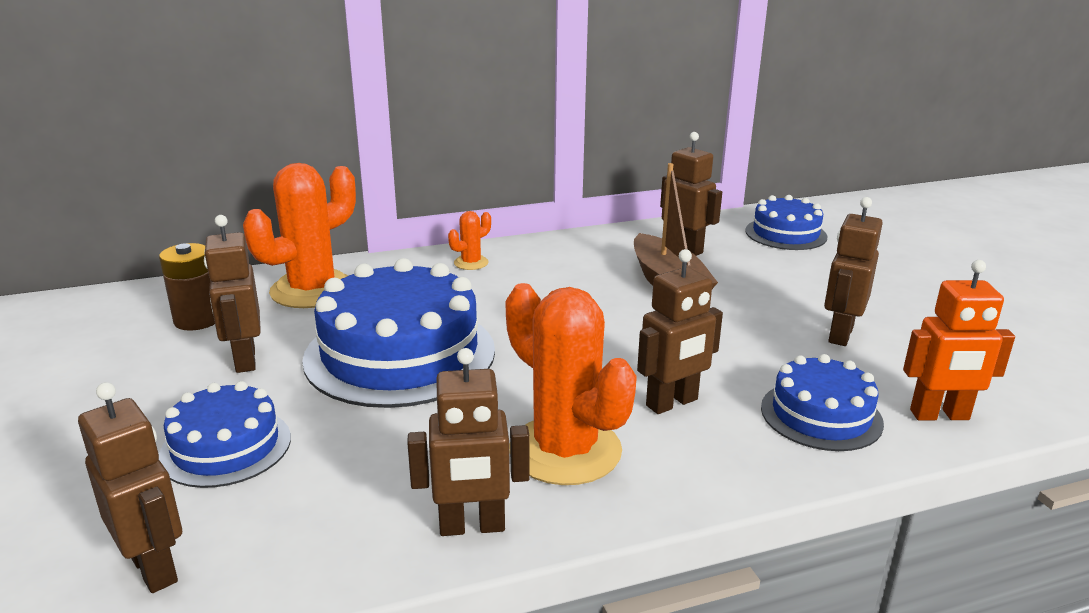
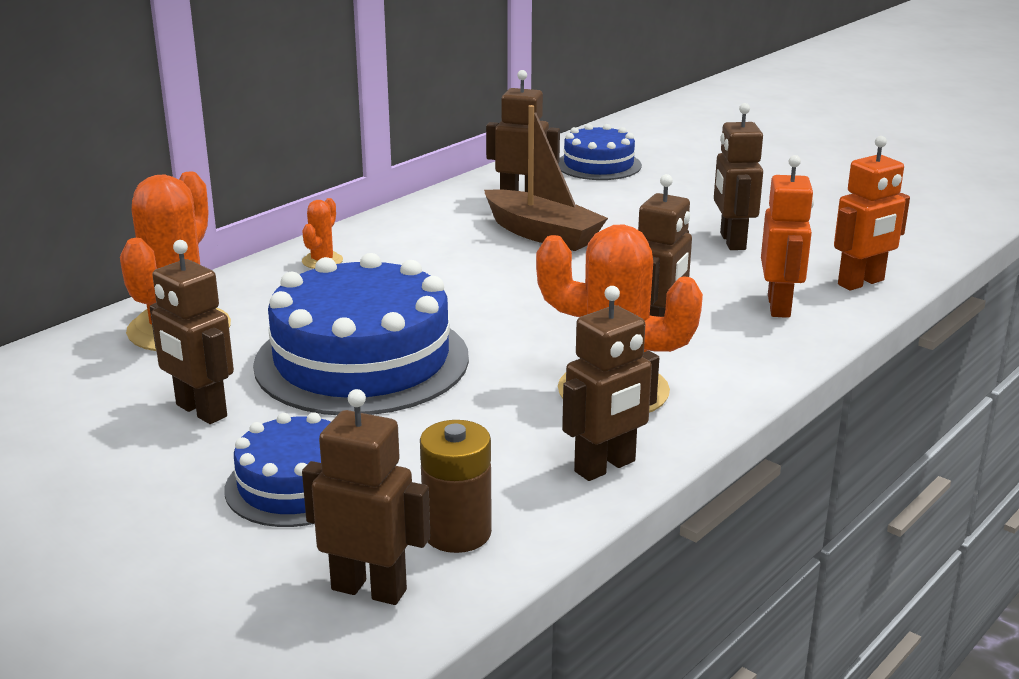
camera: 30 degrees left, 0 degrees up
brown battery [159,243,215,331] -> brown battery moved to [420,420,492,553]
blue cake [761,354,884,451] -> orange robot [761,155,814,318]

